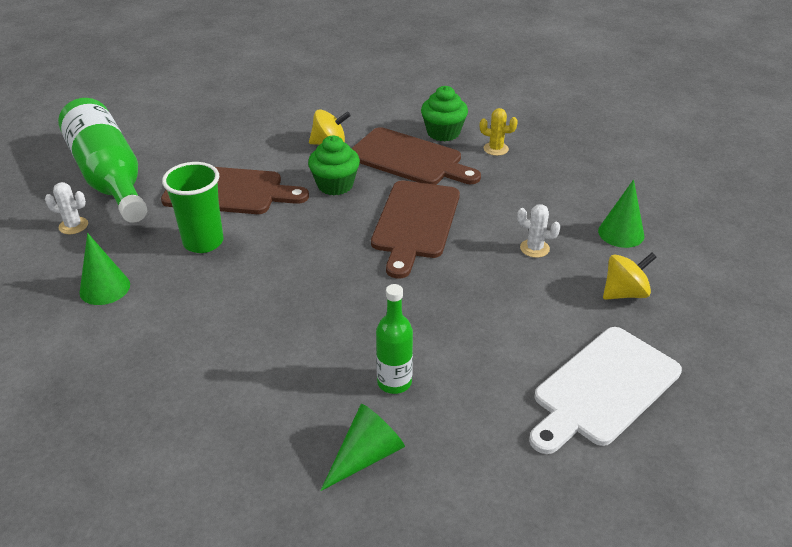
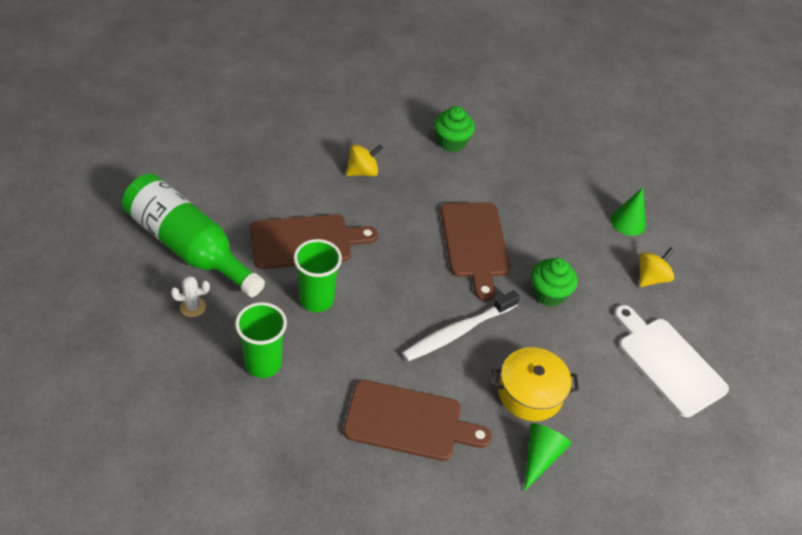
camera: 25 degrees left, 10 degrees up
green cone [79,233,130,305] -> green cup [235,302,287,378]
green cupcake [308,136,360,195] -> green cupcake moved to [531,258,578,307]
brown cutting board [351,127,481,185] -> brown cutting board moved to [343,380,492,461]
green bottle [376,284,413,394] -> yellow pot [492,347,579,421]
yellow cactus [480,108,518,156] -> none
white cactus [517,204,561,258] -> none
white cutting board [529,327,682,454] -> white cutting board turned 120 degrees clockwise [614,305,729,417]
none -> white toothbrush [402,290,520,361]

